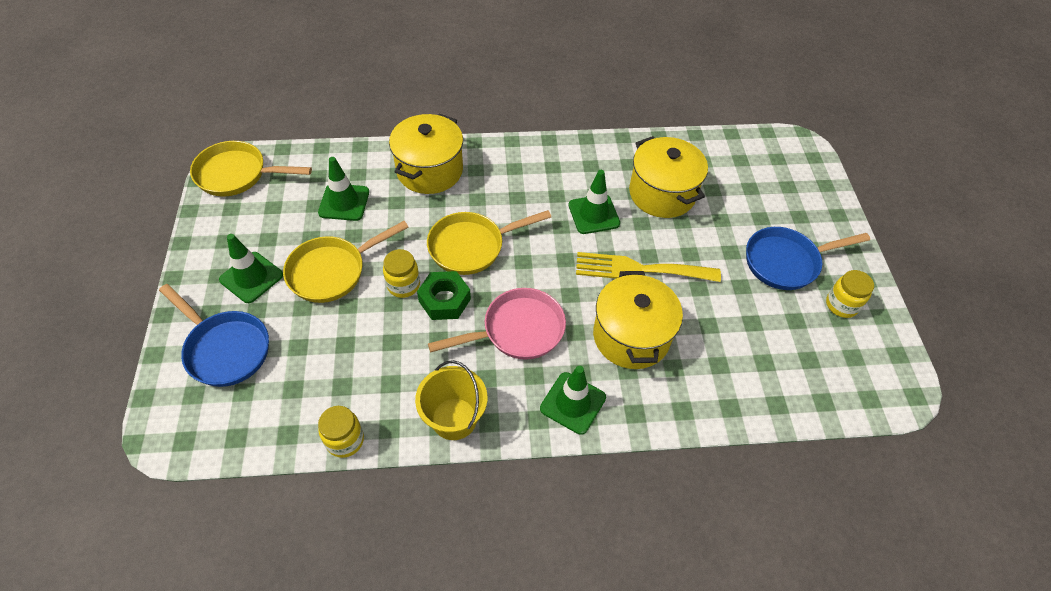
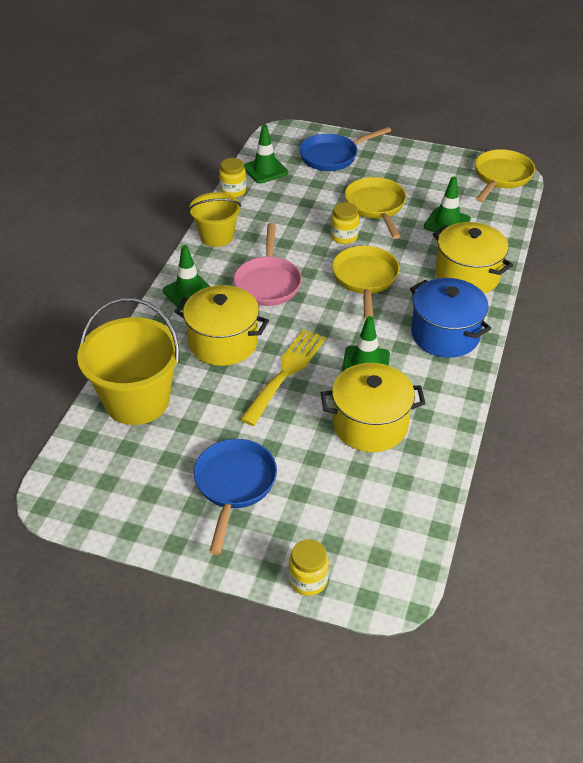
camera: 115 degrees right, 10 degrees down
green traffic cone [219,234,283,303] -> green traffic cone moved to [244,125,288,183]
green nut [417,271,471,320] -> none
yellow jar [826,270,874,318] -> yellow jar moved to [289,539,329,596]
none -> yellow bucket [77,298,180,425]
none -> blue pot [410,278,491,358]

